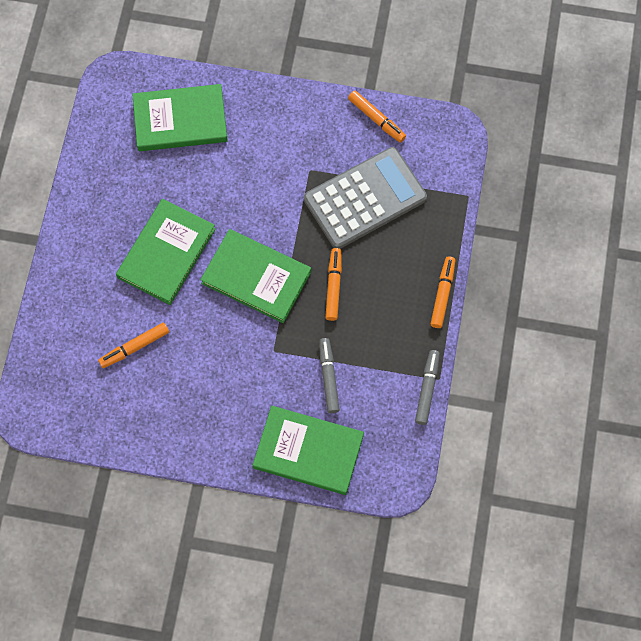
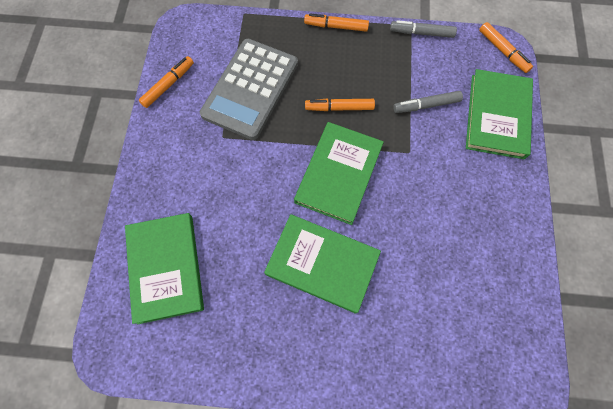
camera: 95 degrees left, 0 degrees up
orange marker [98,322,169,368] -> orange marker moved to [479,22,533,73]
grey calculator [304,147,427,249] -> grey calculator turned 120 degrees counterclockwise [200,39,298,140]

